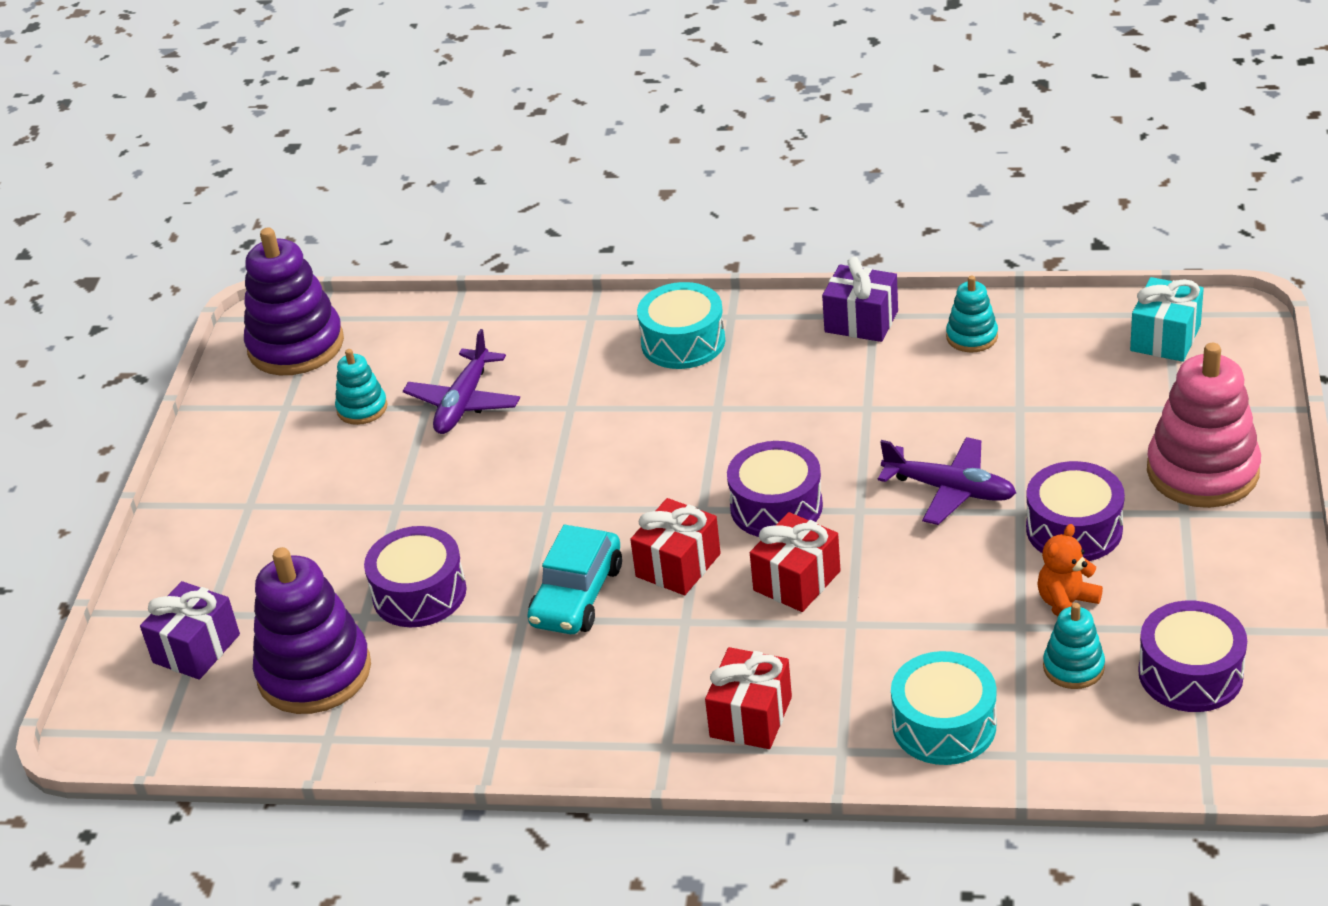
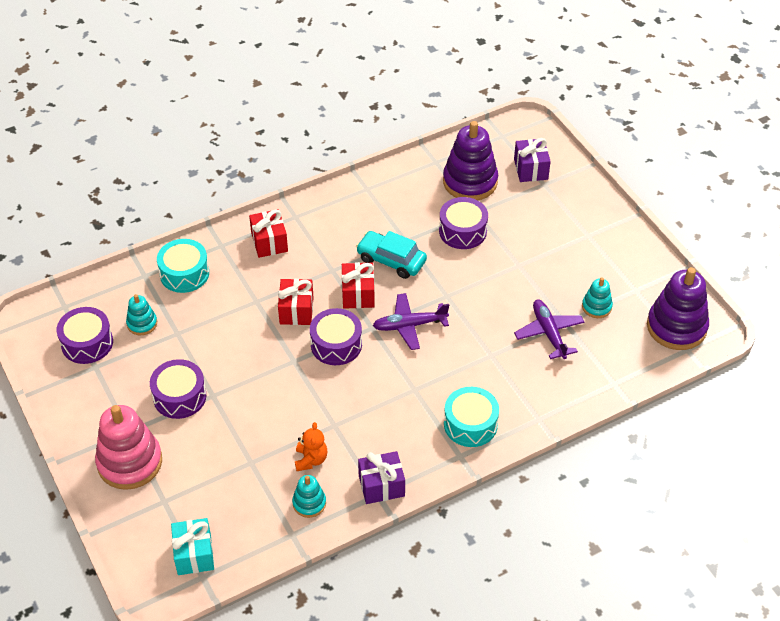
camera: 140 degrees right, 10 degrees up
turquoise car [527,525,622,634] -> turquoise car turned 45 degrees counterclockwise [356,231,427,279]
purple plane [878,437,1016,525] -> purple plane moved to [373,293,449,350]
orange teddy bear [1037,524,1103,616] -> orange teddy bear moved to [295,422,327,471]

